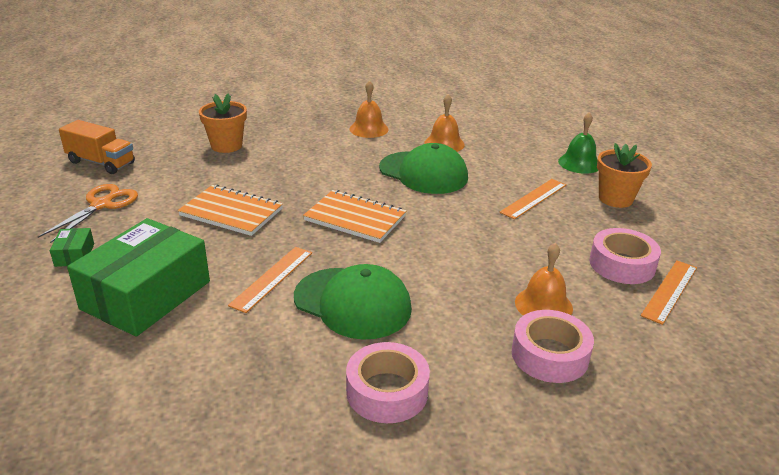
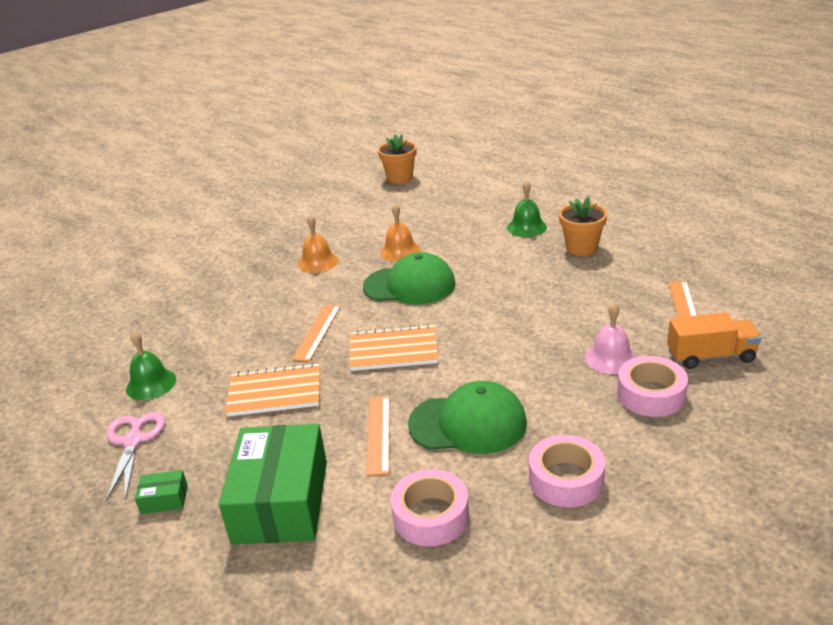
camera: 25 degrees left, 0 degrees up
orange scissors [38,184,138,243] -> pink scissors [106,412,165,501]
green box [50,228,94,267] -> green box turned 60 degrees counterclockwise [135,470,188,514]
orange truck [59,120,135,174] -> orange truck moved to [667,312,761,369]
orange flower pot [199,93,247,153] -> orange flower pot moved to [378,134,417,184]
orange ruler [499,179,566,219] -> orange ruler moved to [292,305,341,362]
orange bell [515,243,573,316] -> pink bell [585,302,637,374]
pink tape [589,228,661,284] -> pink tape moved to [391,469,469,547]
none -> green bell [126,331,176,400]

